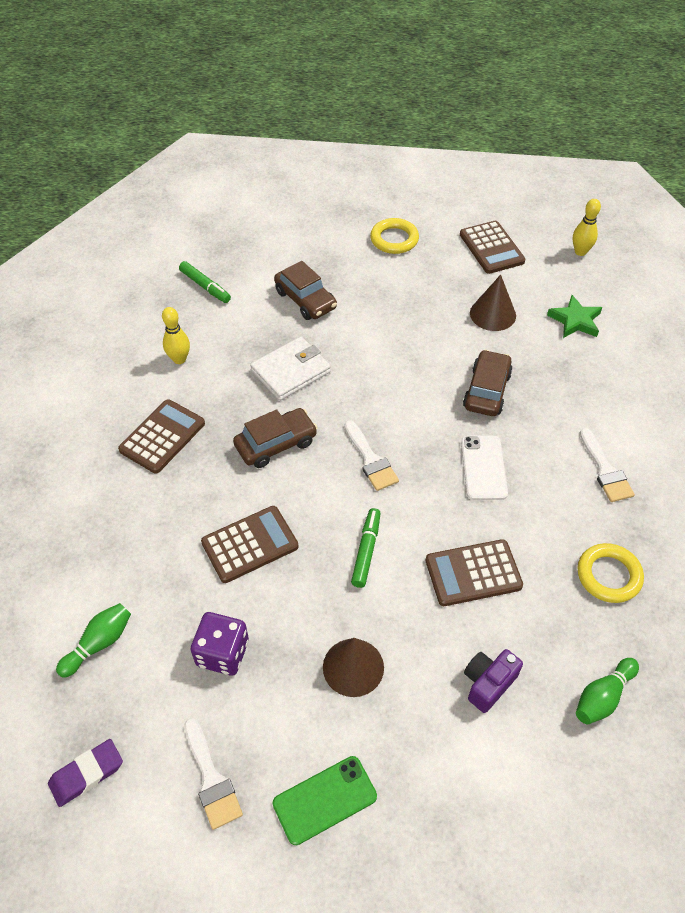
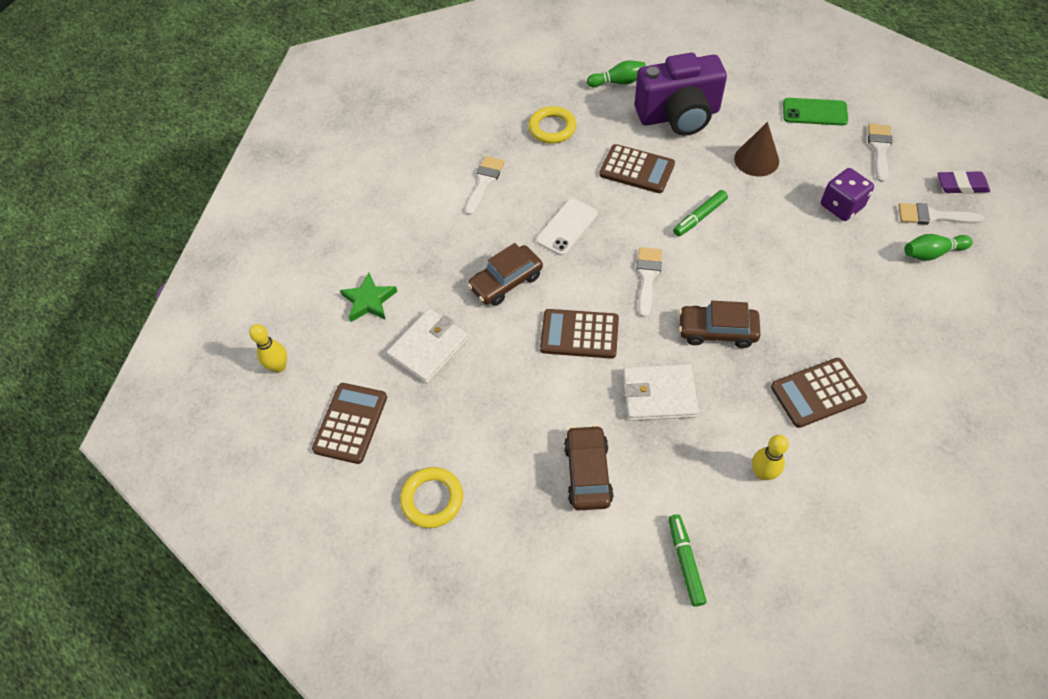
camera: 140 degrees left, 5 degrees up
brown calculator [201,506,298,583] -> brown calculator moved to [540,309,619,359]
purple camera [464,649,523,713] -> purple camera [635,53,727,136], size x2.11
brown cone [470,275,516,331] -> white wallet [387,309,469,384]
none -> white brush [899,203,984,225]

